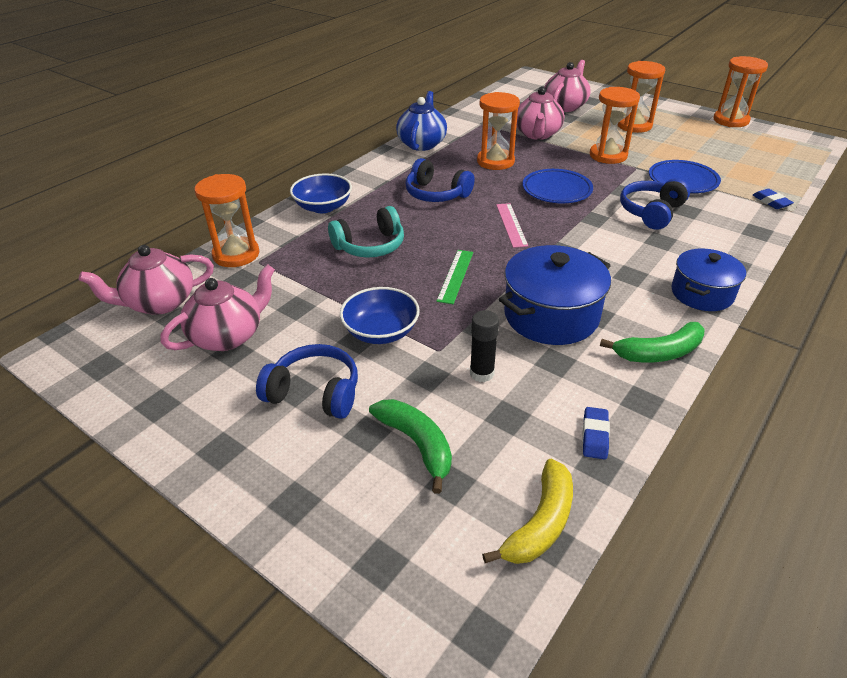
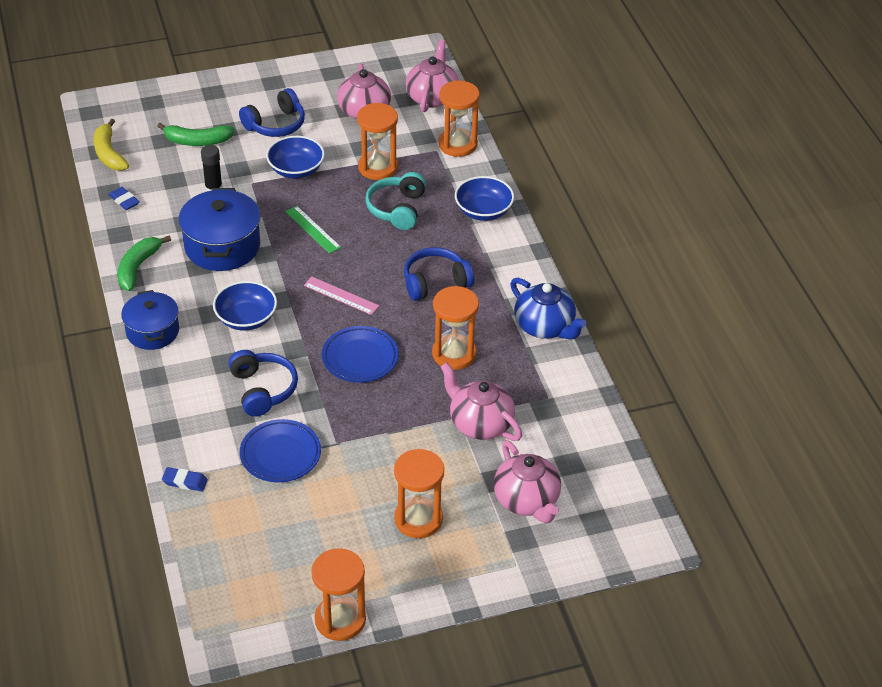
camera: 125 degrees right, 5 degrees up
orange hourglass [590,87,640,164] -> orange hourglass moved to [357,103,398,180]
none -> blue bowl [213,281,277,331]

